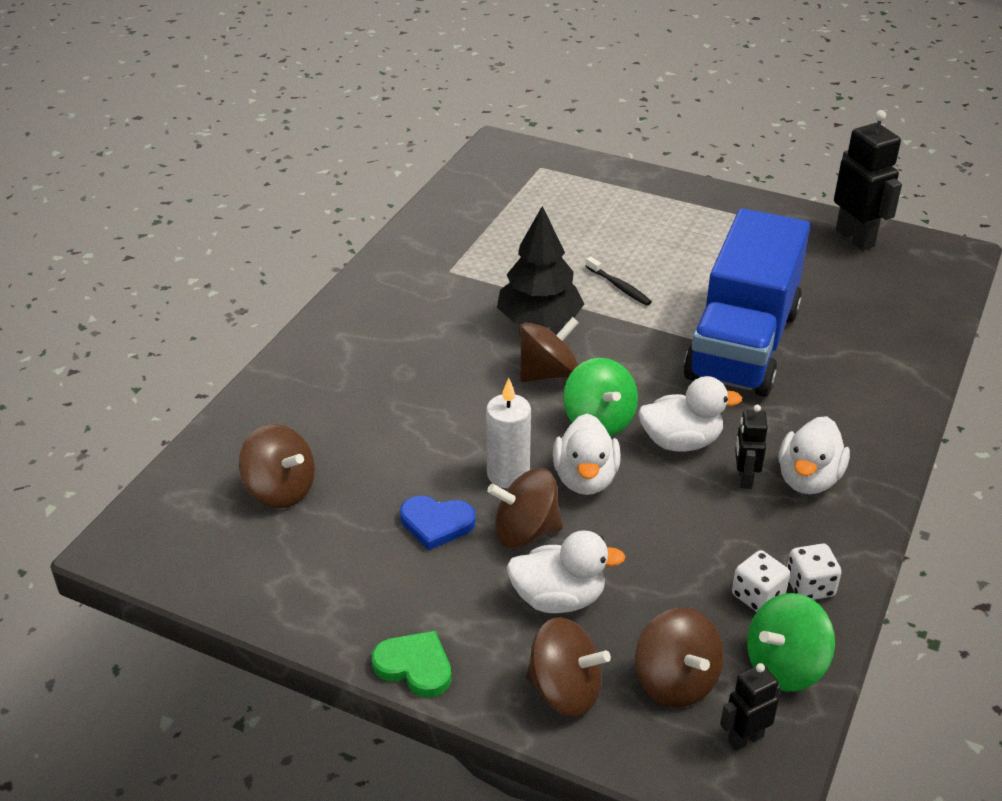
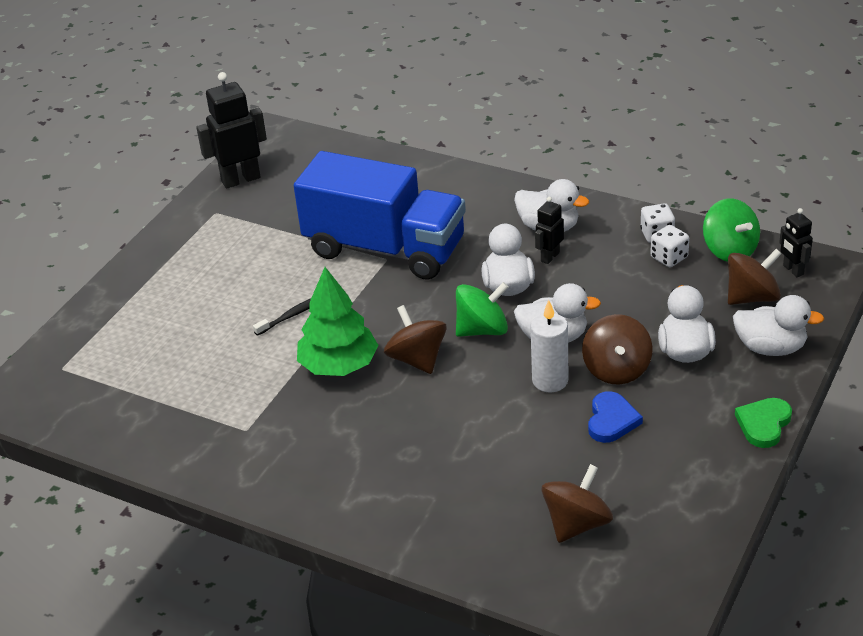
camera: 85 degrees left, 0 degrees up
black tree [497,206,584,328] -> green tree [297,267,379,376]
brown spinning top [526,617,611,717] -> white duck [733,295,824,356]
black robot [735,405,768,489] -> black robot turned 120 degrees clockwise [535,197,564,264]

